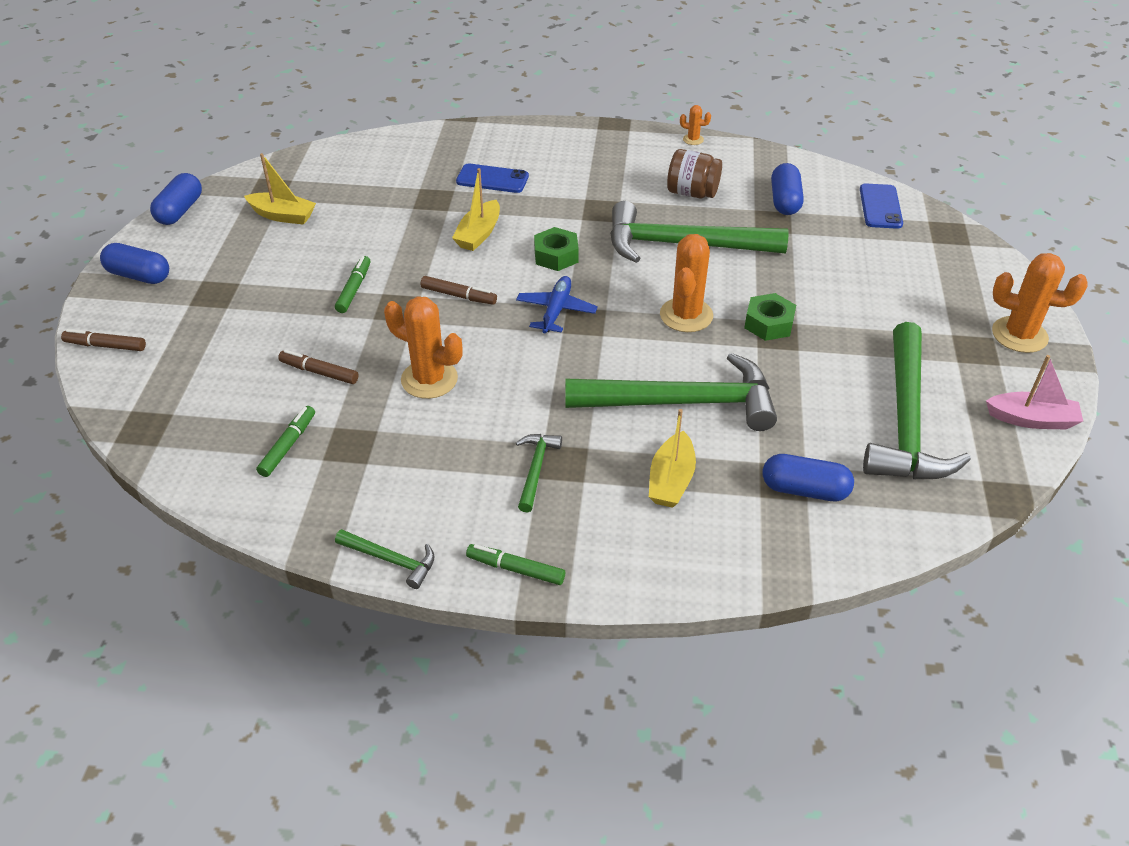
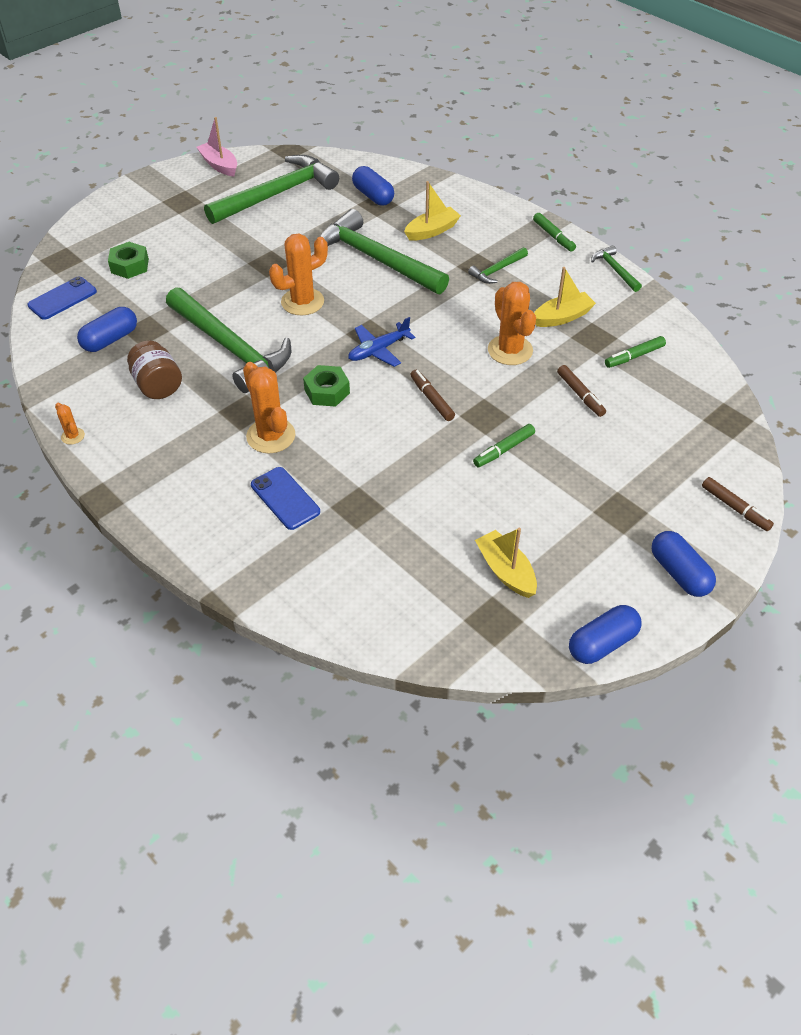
camera: 140 degrees left, 5 degrees up
yellow boat [452,168,500,251] -> yellow boat moved to [534,267,596,327]
green nut [744,293,796,341] -> green nut moved to [108,242,149,279]
orange cactus [992,253,1088,353] -> orange cactus moved to [243,362,296,454]

